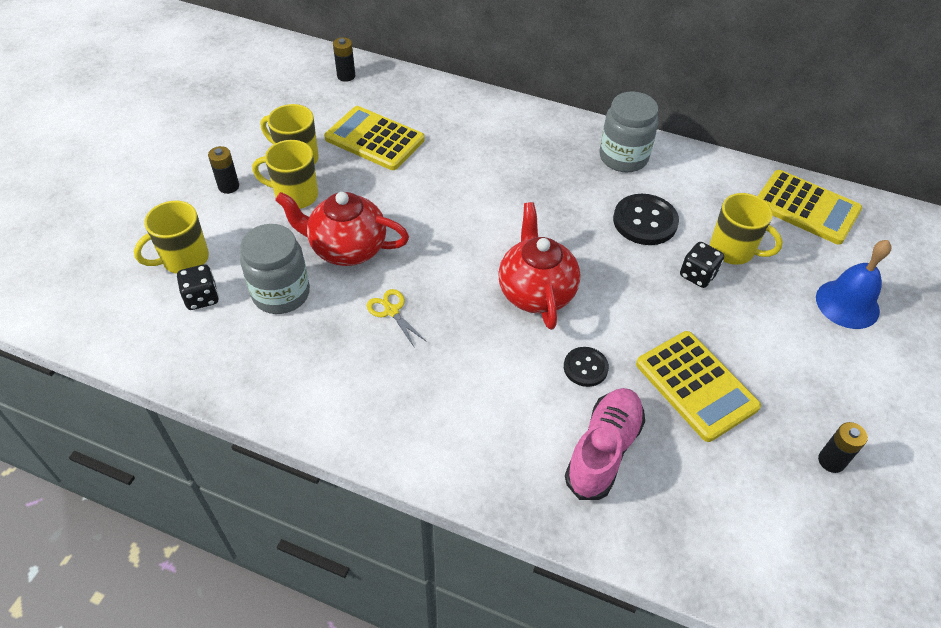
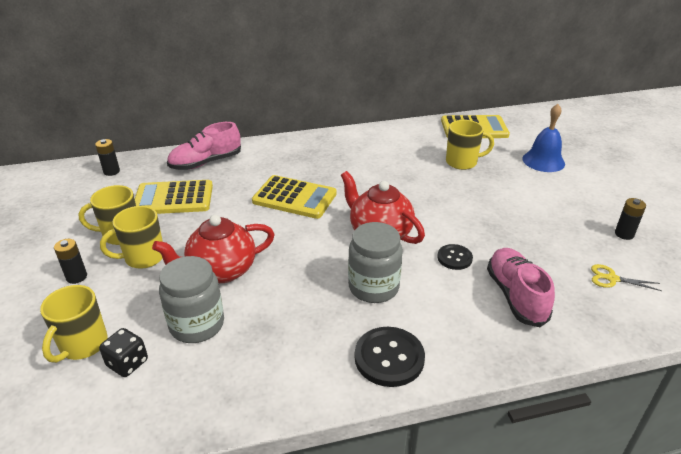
camera: 35 degrees left, 15 degrees down
yellow scissors [367,289,427,348] -> yellow scissors moved to [591,264,662,291]
grey jar [600,91,658,172] -> grey jar moved to [348,222,403,303]
black button [613,194,679,245] -> black button moved to [355,327,425,387]
yellow calculator [636,331,761,442] -> yellow calculator moved to [252,175,337,219]
black dice [680,242,724,288] -> none
none -> pink shoe [167,122,241,170]

